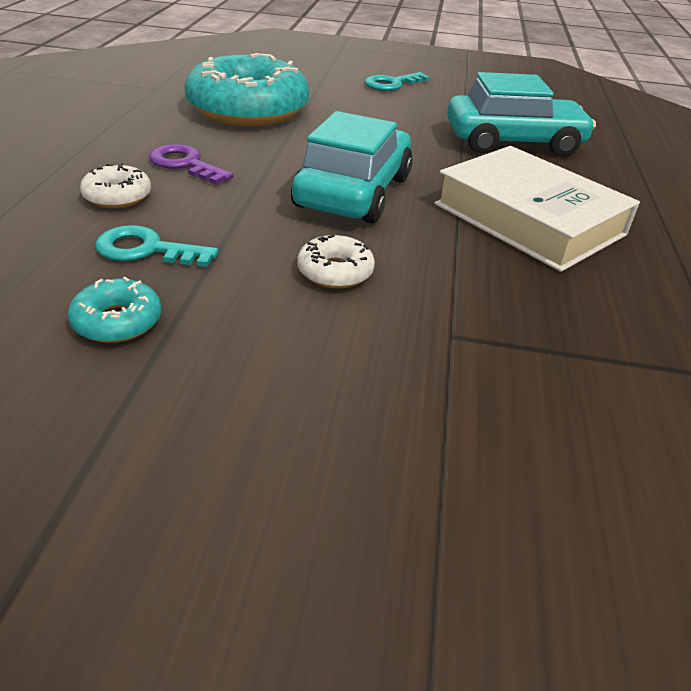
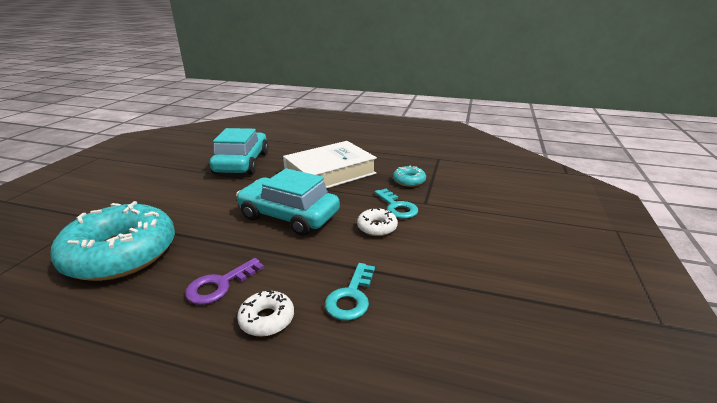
camera: 80 degrees left, 10 degrees down
turquoise donut [68,277,162,343] -> turquoise donut moved to [393,165,426,187]
turquoise key [365,72,430,91] -> turquoise key moved to [375,189,418,219]

